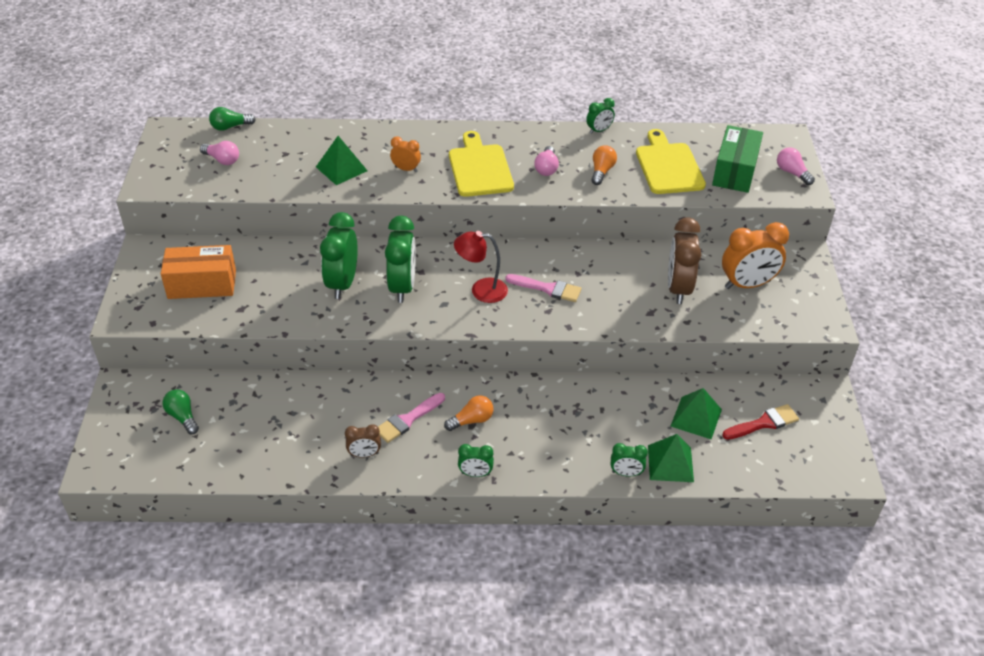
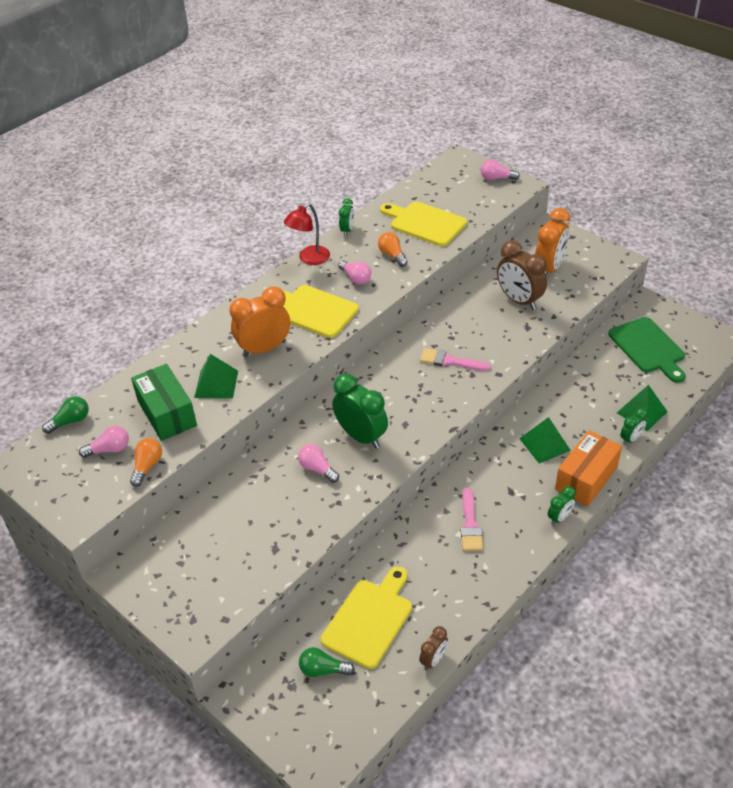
camera: 45 degrees left, 0 degrees up
orange box [161,245,236,299] -> orange box moved to [555,430,622,506]
green light bulb [209,107,256,131] -> green light bulb turned 150 degrees counterclockwise [42,396,89,434]
green clock [320,212,358,299] -> pink light bulb [298,444,339,483]
brown clock [345,424,381,458] -> brown clock moved to [419,626,448,671]
orange clock [390,136,421,172] -> orange clock [229,287,290,357], size x1.93
orange light bulb [444,395,493,431] -> orange light bulb moved to [130,438,162,487]
red lamp [454,231,508,303] -> red lamp moved to [284,203,330,265]
pink brush [505,274,582,302] -> pink brush turned 135 degrees counterclockwise [420,348,491,371]
green pyramid [671,388,722,439] -> green pyramid moved to [519,417,571,463]
green box [712,125,763,193] -> green box moved to [131,364,197,441]
red brush [722,404,799,440] -> green cutting board [608,317,686,383]
none -> yellow cutting board [321,567,412,669]

